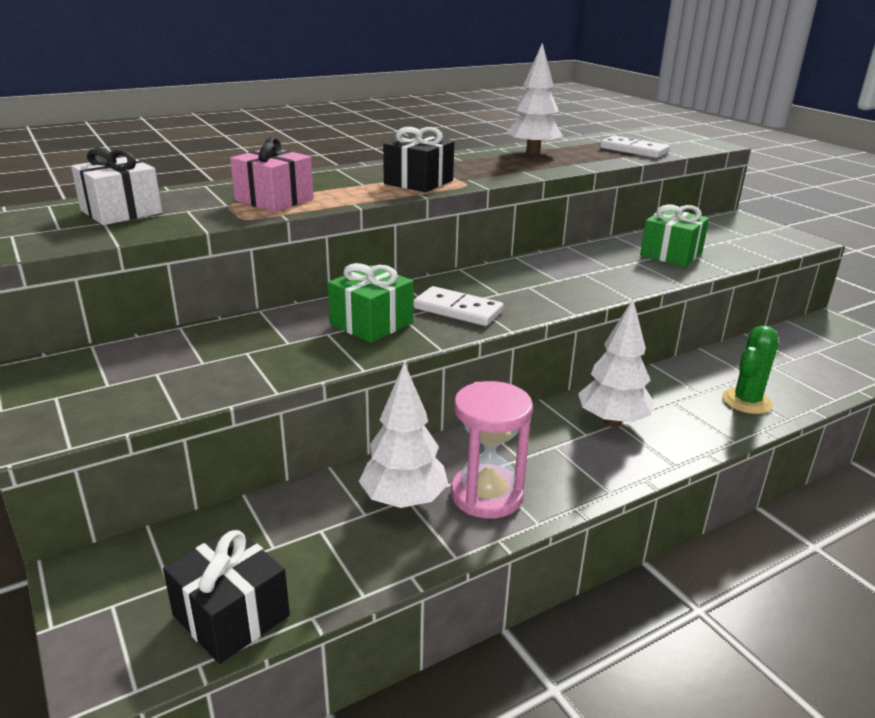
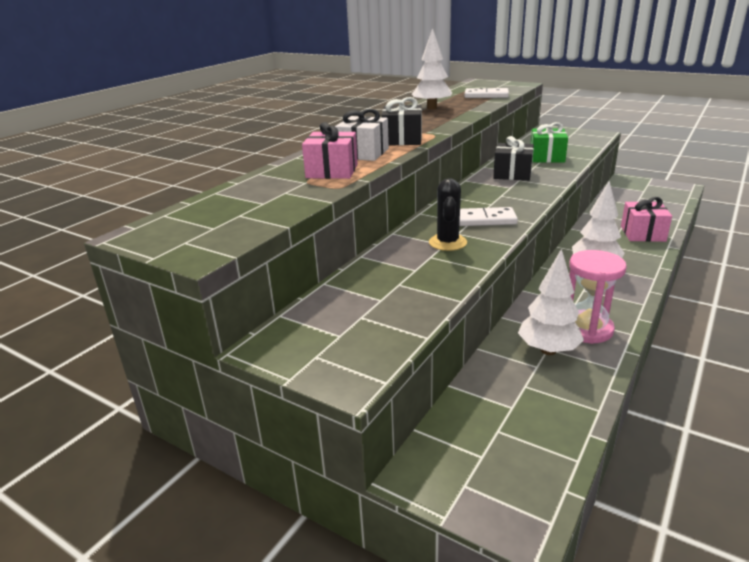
camera: 25 degrees left, 0 degrees up
white gift [71,148,162,225] -> white gift moved to [335,109,389,161]
black gift [163,527,290,664] -> black gift moved to [493,136,534,181]
green gift [328,263,414,343] -> black cactus [429,178,467,251]
green cactus [722,325,778,414] -> pink gift [621,197,672,242]

